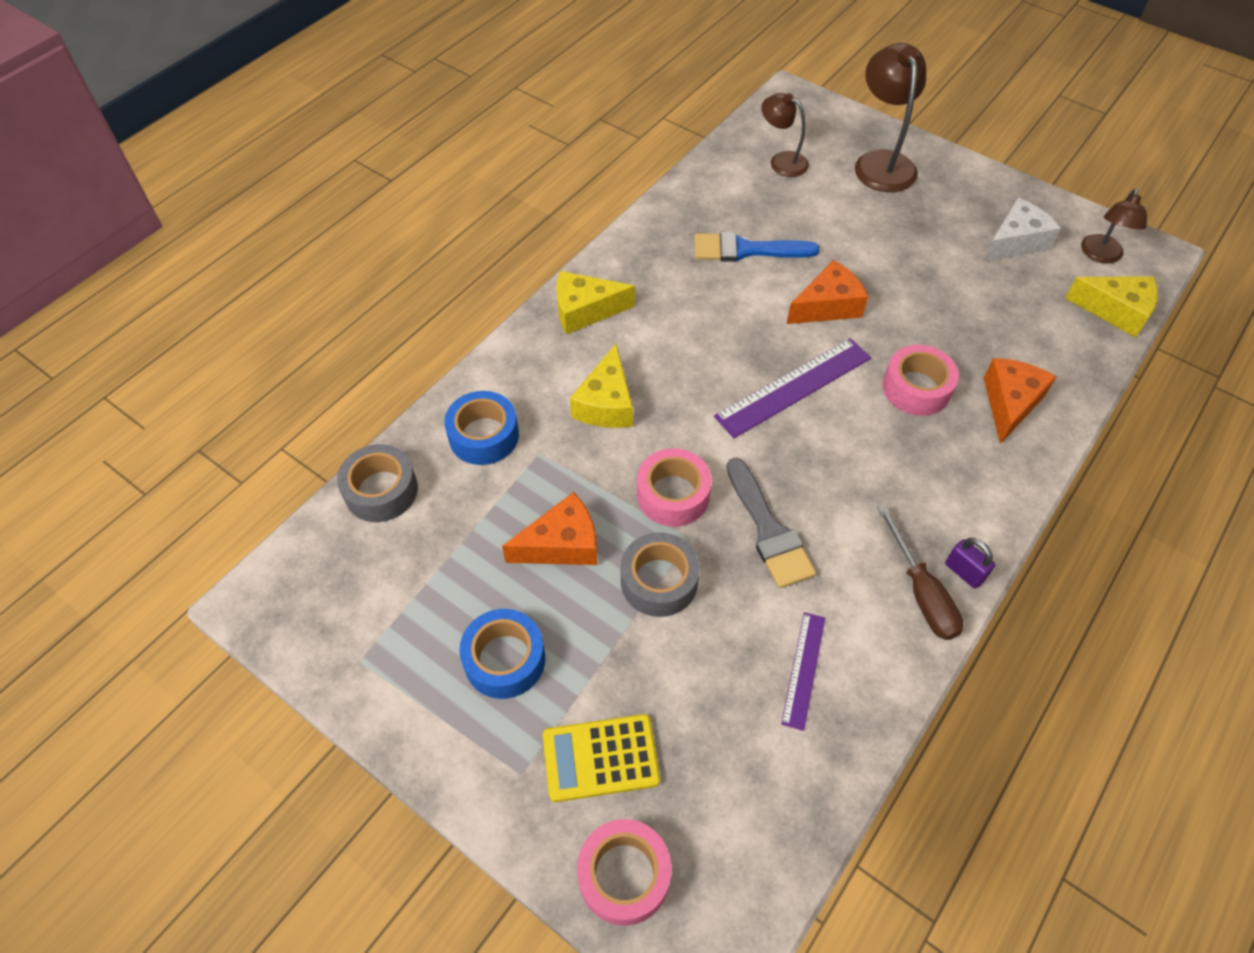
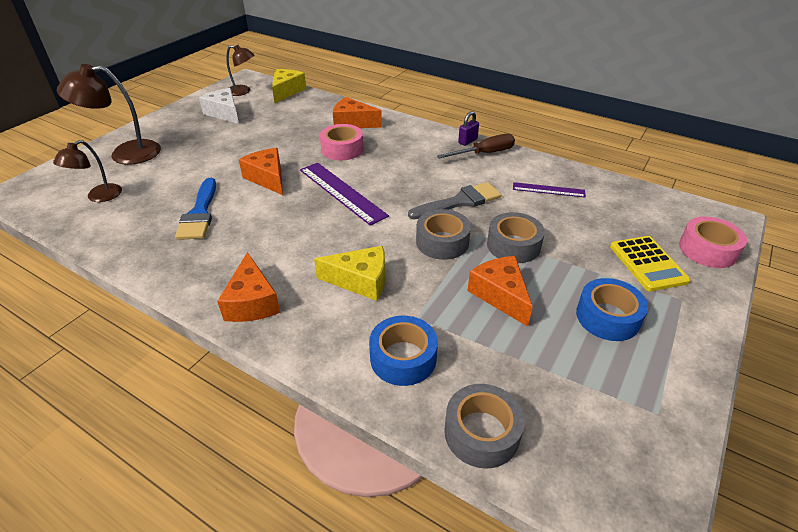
camera: 95 degrees left, 15 degrees down
yellow cheese [556,271,635,334] -> orange cheese [217,252,280,322]
pink tape [637,448,712,527] -> grey tape [416,209,471,260]

